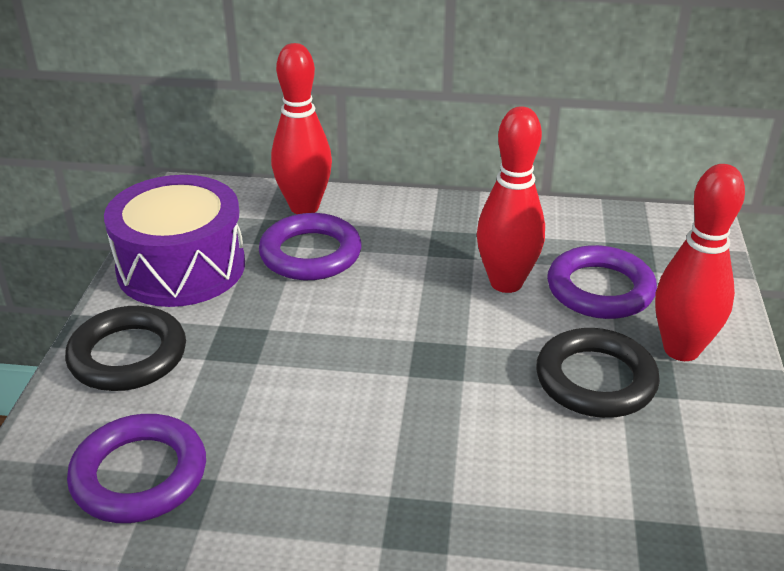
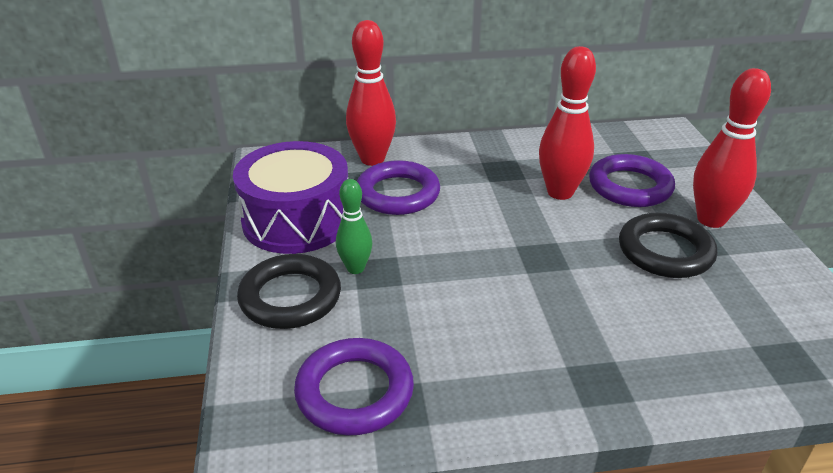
camera: 15 degrees left, 0 degrees up
none -> green bowling pin [336,179,372,274]

